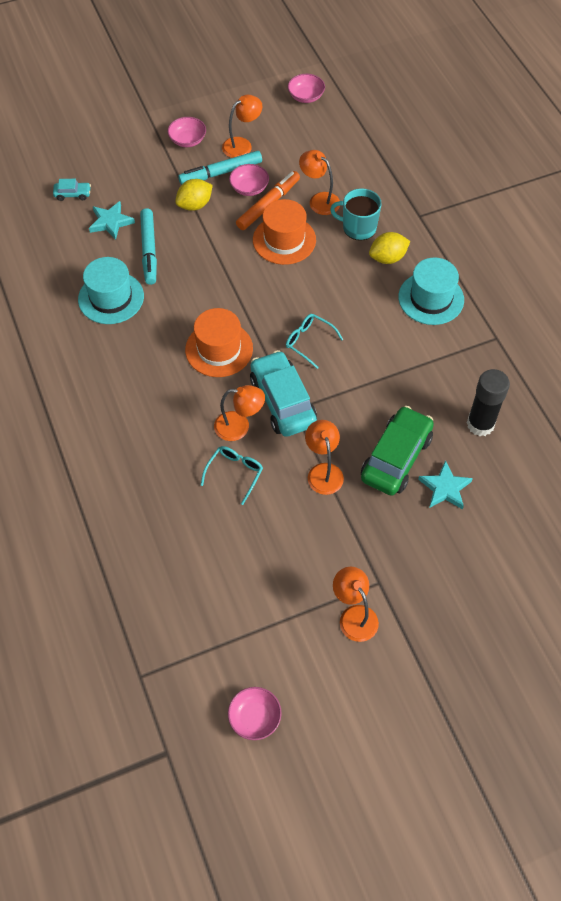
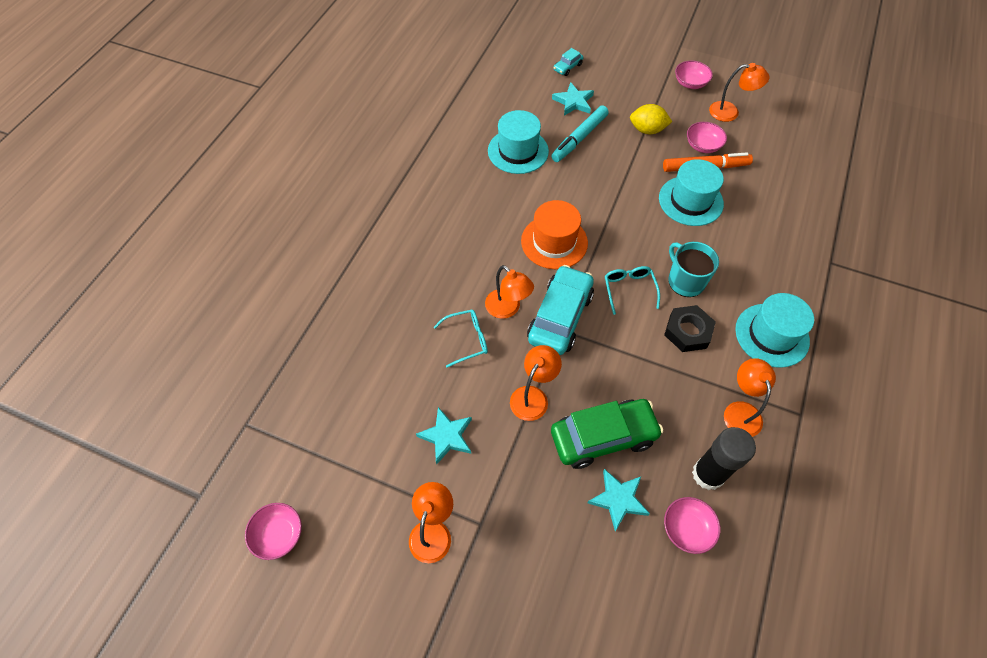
camera: 45 degrees right, 0 degrees up
turquoise car [53,179,91,201] -> turquoise car turned 90 degrees clockwise [553,48,584,76]
turquoise marker [178,151,262,185] -> none
orange hat [253,199,316,265] -> turquoise hat [659,159,724,226]
pink bowl [288,74,325,103] -> pink bowl moved to [664,497,721,554]
orange lamp [299,150,340,215] -> orange lamp moved to [724,358,776,437]
turquoise mug [330,188,382,241] -> turquoise mug moved to [668,242,719,297]
yellow lemon [369,232,410,264] -> none
none -> turquoise star [416,407,472,465]
none -> black nut [664,305,716,352]

